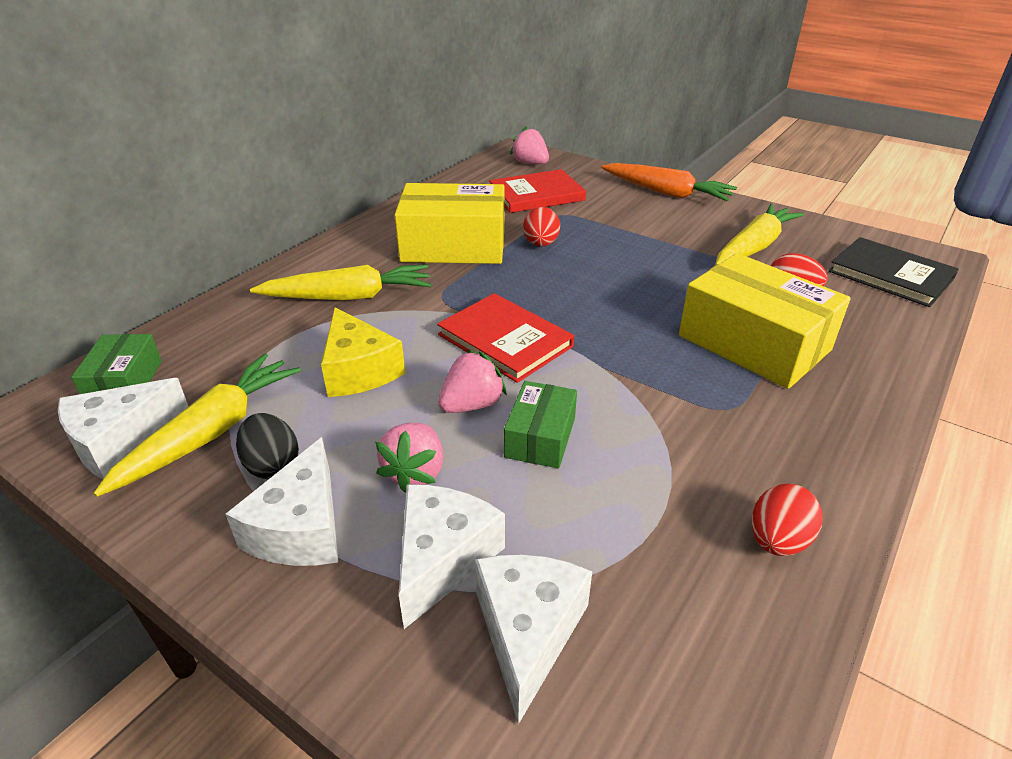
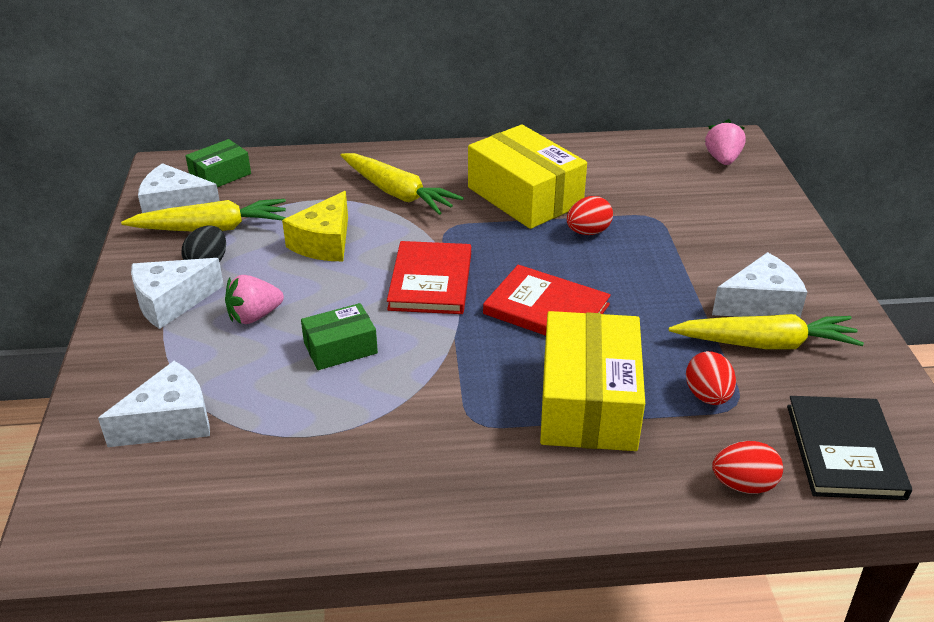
camera: 50 degrees right, 0 degrees up
white cheese [399,484,505,629] -> white cheese moved to [712,252,807,318]
pink strawberry [438,350,507,413] -> none
red book [489,169,586,213] -> red book moved to [483,265,611,336]
orange carrot [601,163,737,201] -> none
red egg [752,484,823,556] -> red egg moved to [712,441,783,494]

